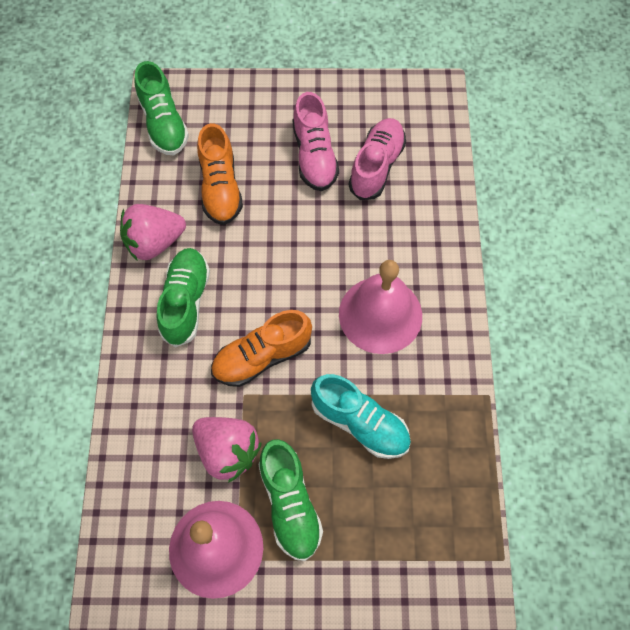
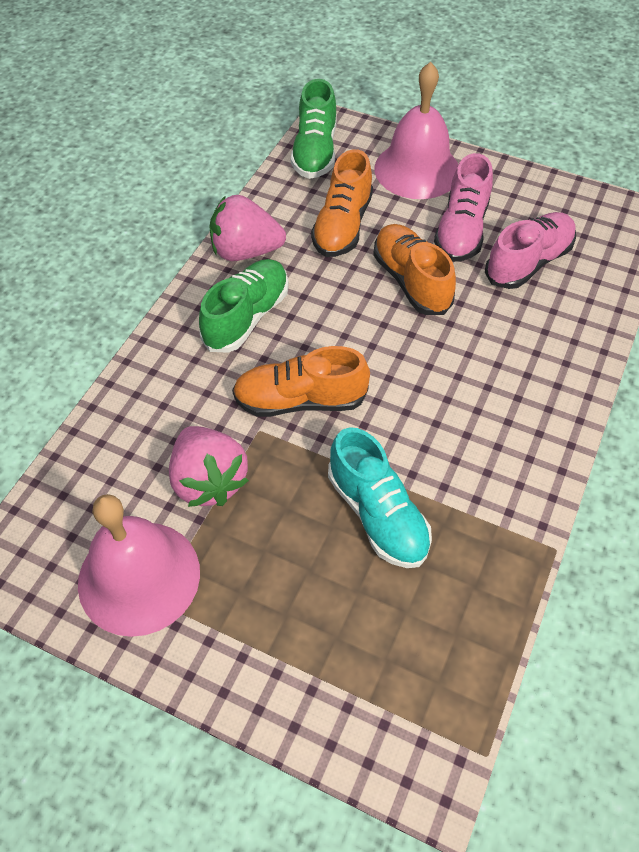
camera: 25 degrees right, 10 degrees down
green shoe [258,439,323,561] -> none
pink bell [339,260,422,354] -> pink bell moved to [374,62,459,199]
none -> orange shoe [373,224,456,315]

